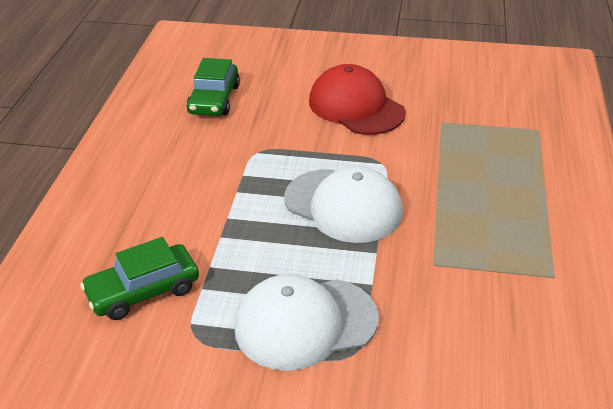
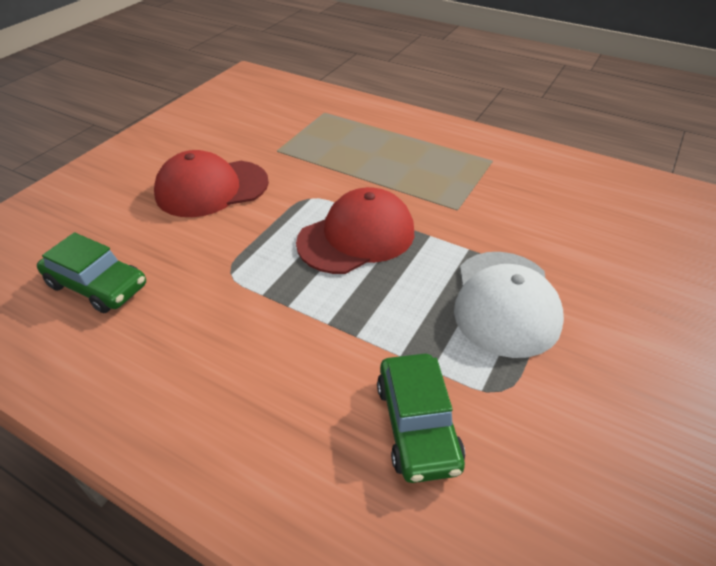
camera: 70 degrees left, 5 degrees up
white cap [284,167,403,243] -> red cap [296,187,414,274]

